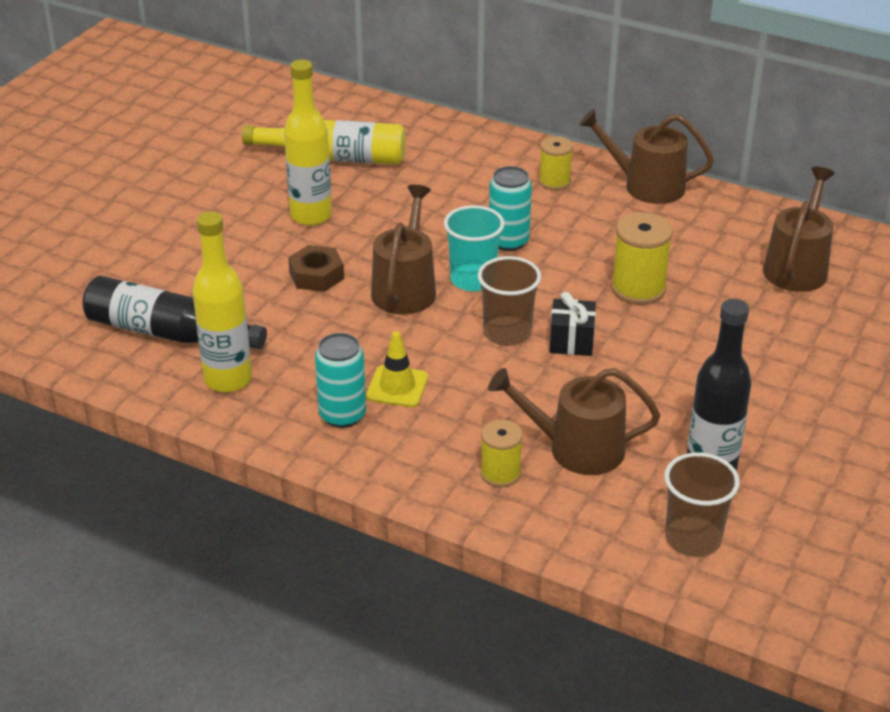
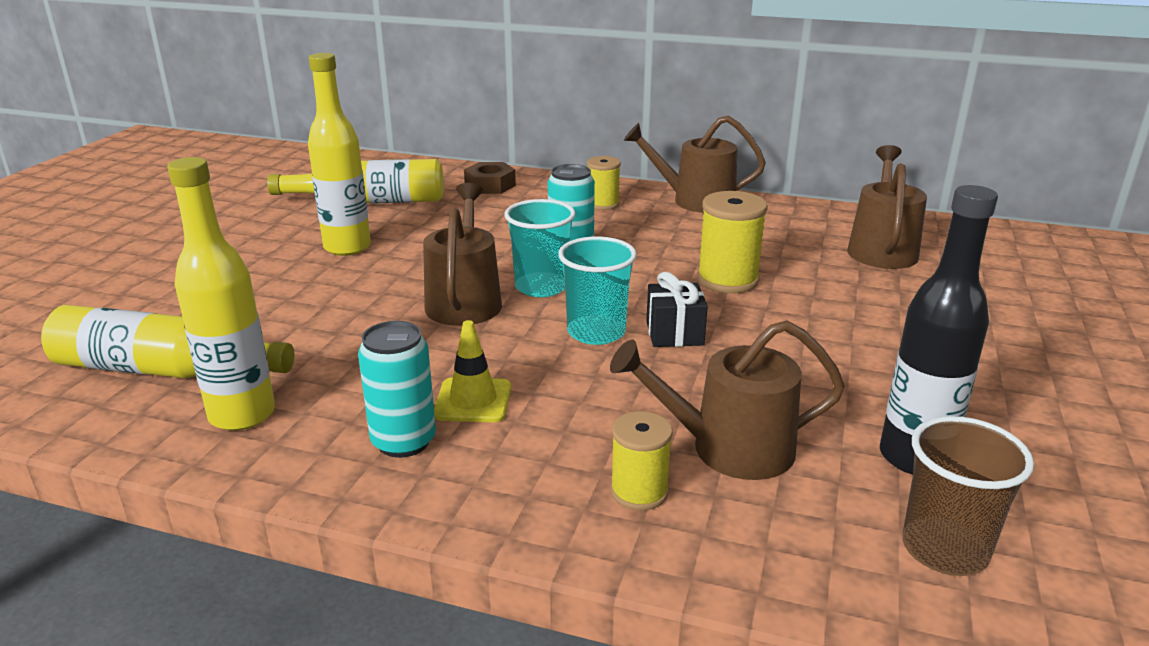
camera: 10 degrees left, 10 degrees down
black bottle [82,276,267,349] -> yellow bottle [41,305,294,378]
brown nut [288,245,344,292] -> brown nut moved to [464,162,516,194]
brown cup [478,256,541,346] -> turquoise cup [558,236,637,345]

